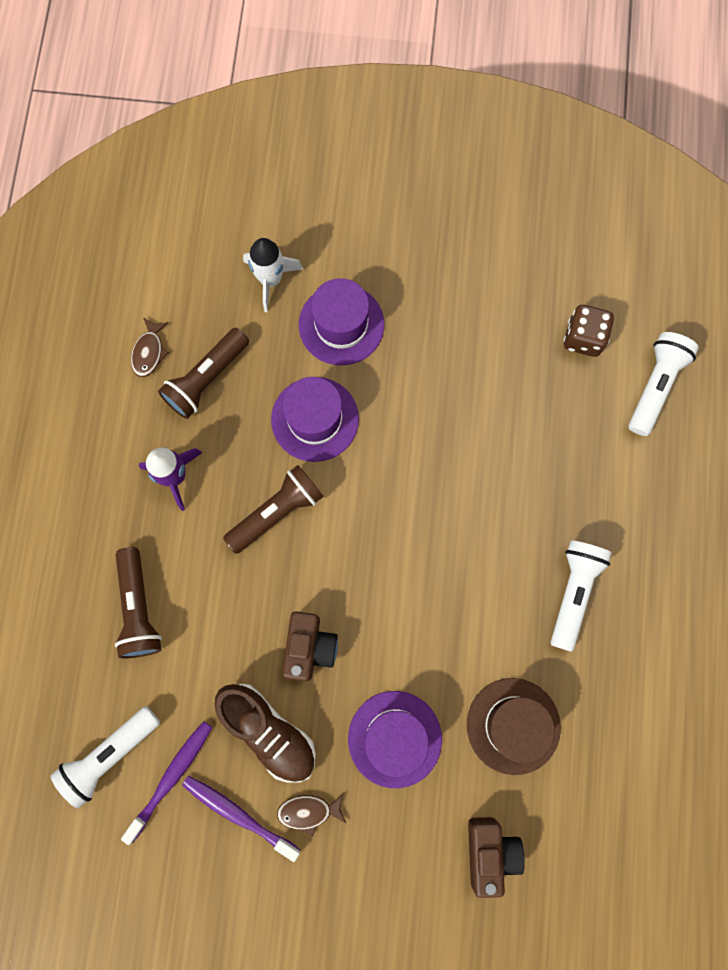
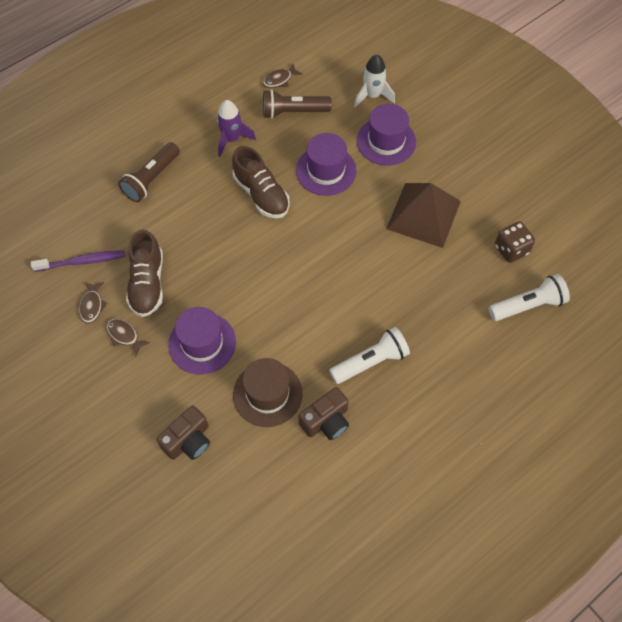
camera: 45 degrees right, 15 degrees down
white flashlight [50,706,160,808] -> none
purple toothbrush [182,775,300,862] -> brown fish [79,282,107,324]
brown flashlight [223,465,324,554] -> brown shoe [232,146,290,218]
brown camera [282,611,338,681] -> brown camera moved to [298,387,349,440]
none -> brown pyramid [386,183,461,248]

